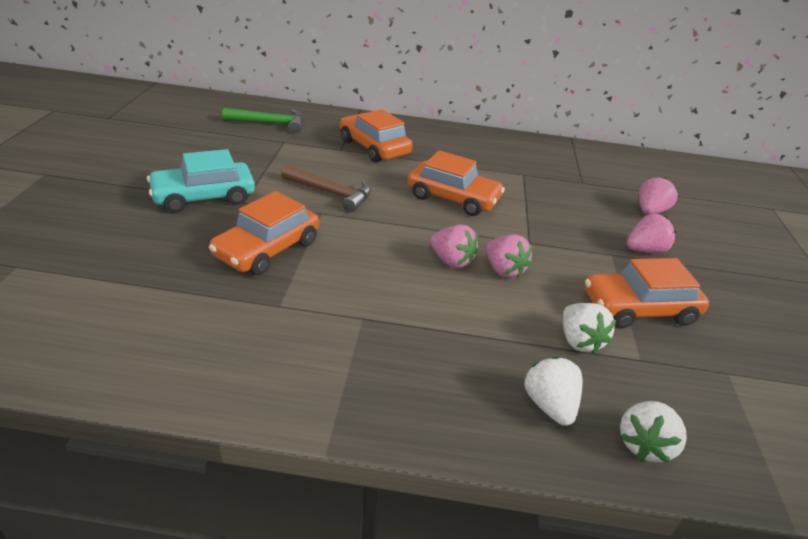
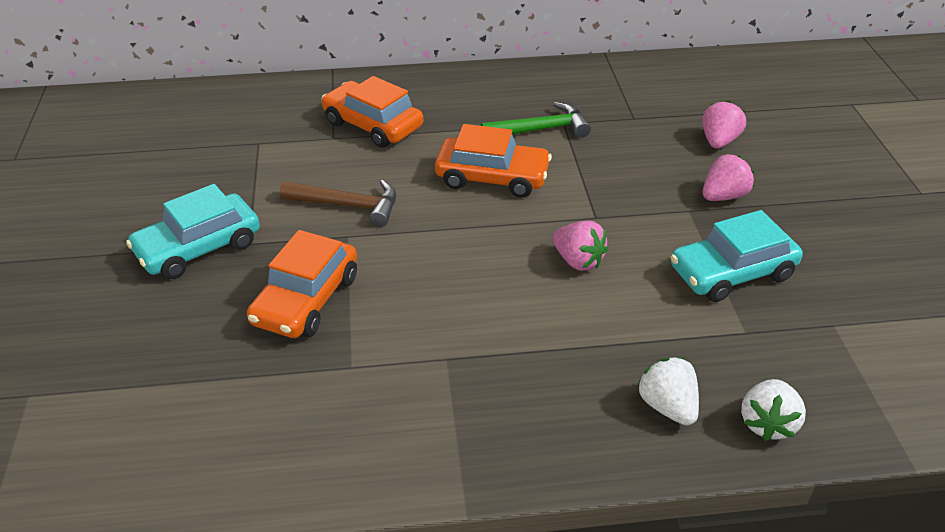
camera: 10 degrees left, 5 degrees up
green hammer [222,108,304,133] -> green hammer moved to [481,102,591,138]
pink strawberry [430,224,479,268] -> none
white strawberry [563,303,616,354] -> none
orange car [585,258,709,329] -> turquoise car [671,210,803,302]

